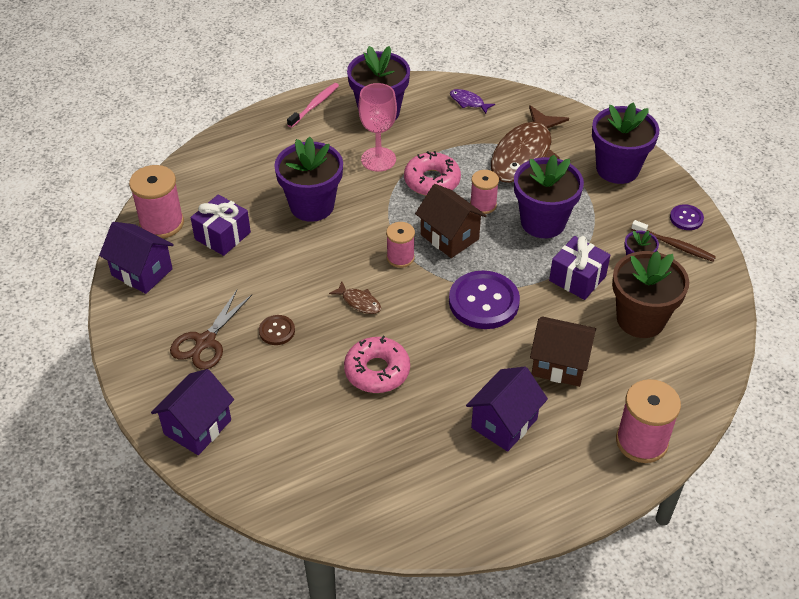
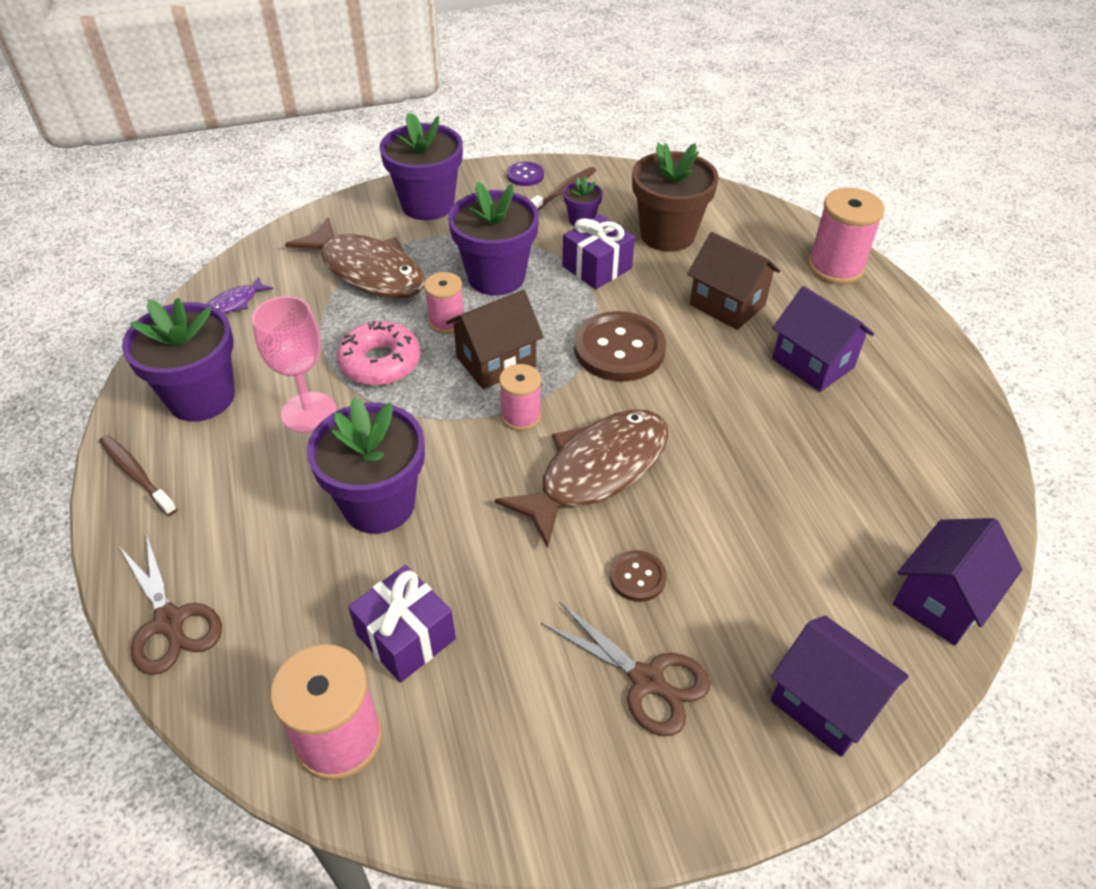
camera: 80 degrees left, 0 degrees up
purple house [99,222,174,294] -> purple house moved to [893,518,1023,646]
pink toothbrush [287,83,339,128] -> brown toothbrush [99,435,177,516]
brown fish [329,282,381,314] -> brown fish [495,410,668,549], size x2.40
pink donut [344,336,410,393] -> none
purple button [449,271,520,329] -> brown button [574,311,666,382]
brown house [530,316,596,387] -> brown house turned 75 degrees counterclockwise [687,232,780,330]
none -> brown scissors [119,532,222,675]

